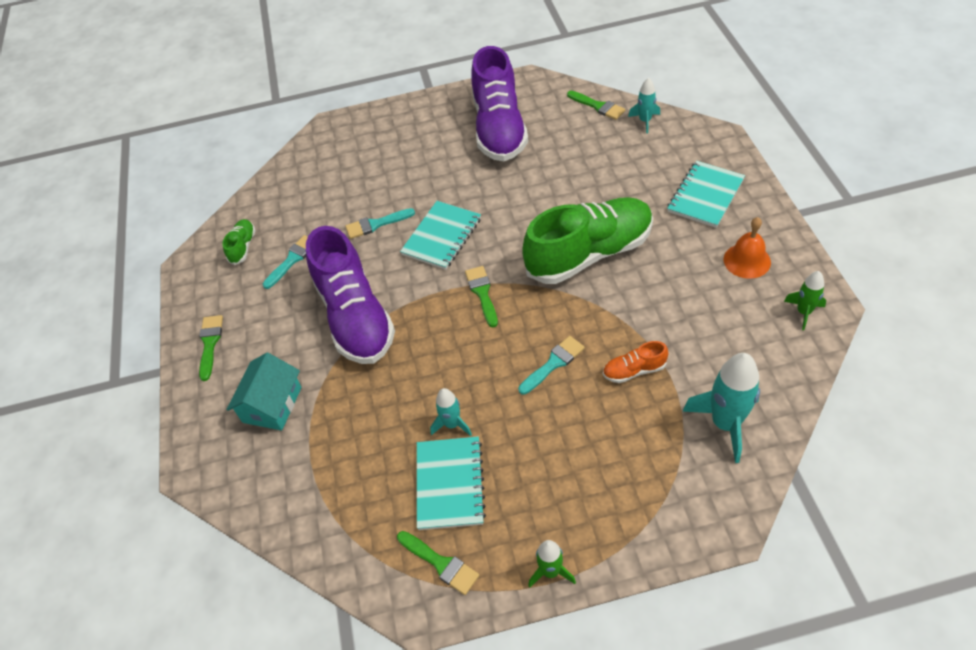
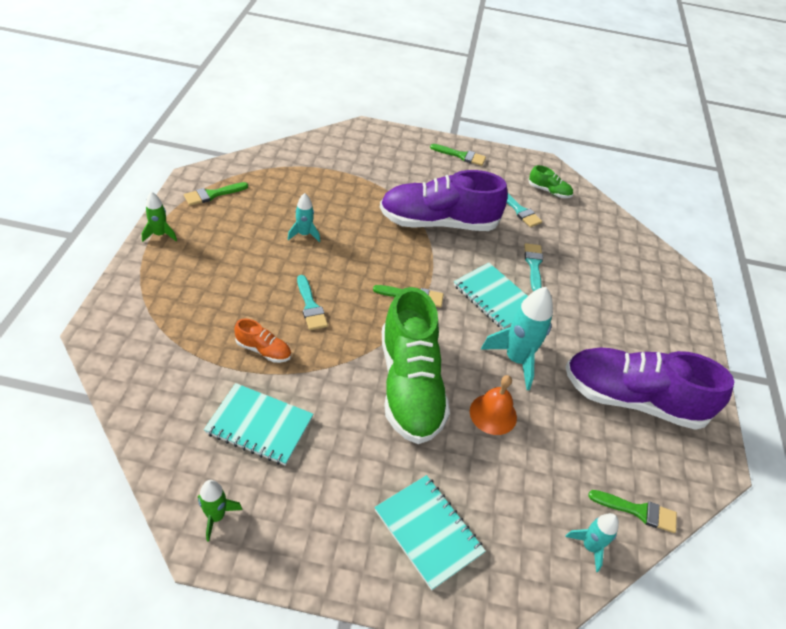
camera: 100 degrees right, 5 degrees down
turquoise house [226,353,302,431] -> none
turquoise notebook [417,436,486,530] -> turquoise notebook moved to [204,383,313,466]
green brush [567,91,625,120] -> green brush turned 135 degrees counterclockwise [588,490,677,533]
orange shoe [603,341,668,383] -> orange shoe turned 105 degrees clockwise [234,319,291,363]
turquoise rocket [683,353,760,463] -> turquoise rocket moved to [481,287,553,390]
orange bell [724,217,771,279] -> orange bell moved to [470,375,517,435]

